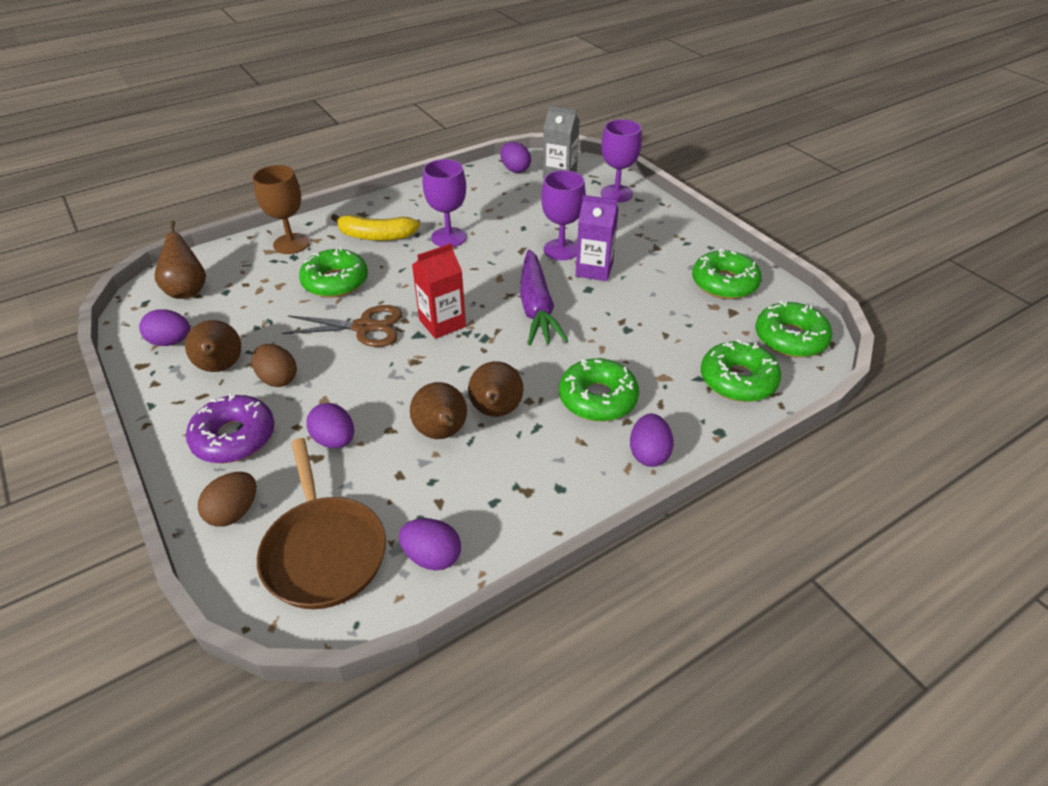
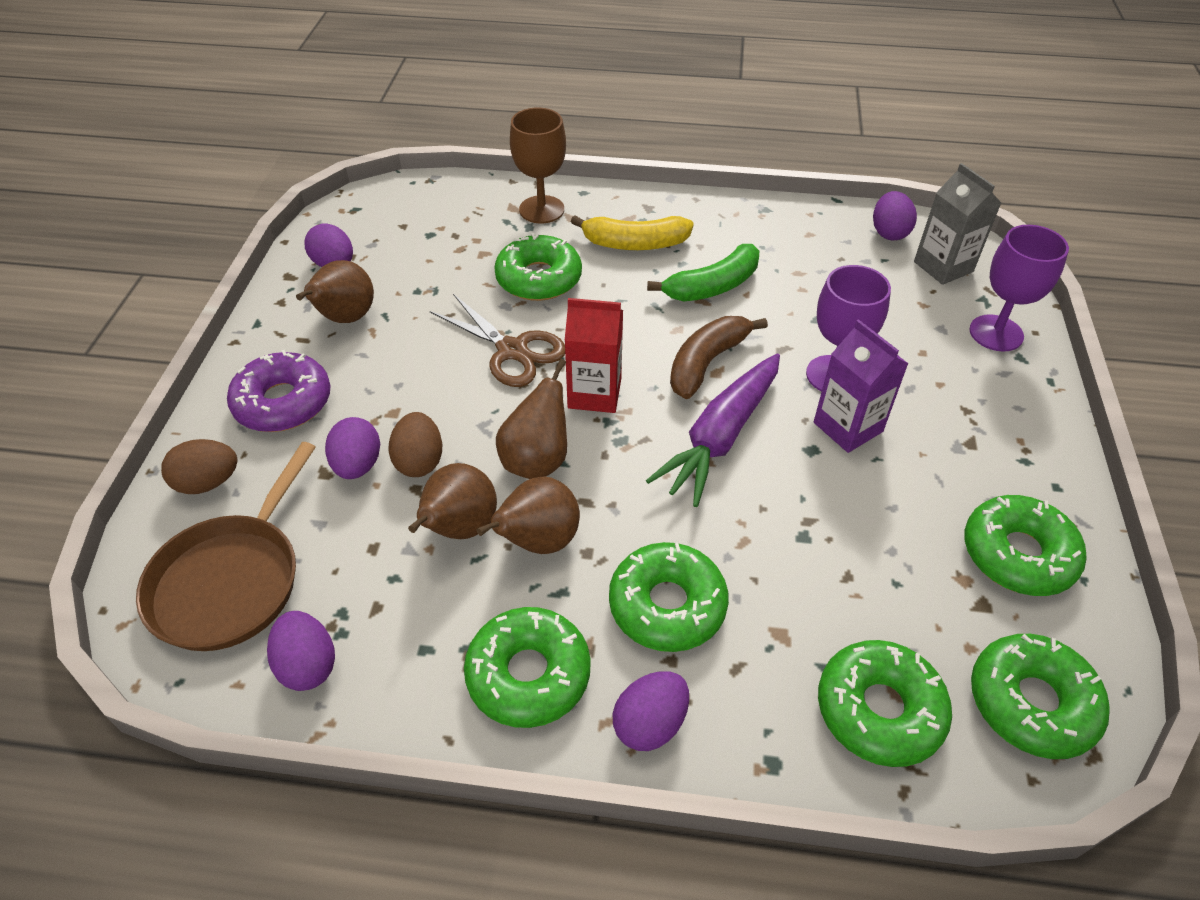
camera: 40 degrees right, 5 degrees up
brown pear [155,221,206,299] -> brown pear moved to [496,359,567,479]
brown egg [252,344,297,387] -> brown egg moved to [388,412,442,477]
yellow banana [331,214,420,241] -> yellow banana turned 45 degrees counterclockwise [571,215,694,250]
purple goblet [422,159,467,247] -> green banana [647,244,759,301]
none -> green donut [464,607,591,728]
none -> brown banana [670,316,768,399]

